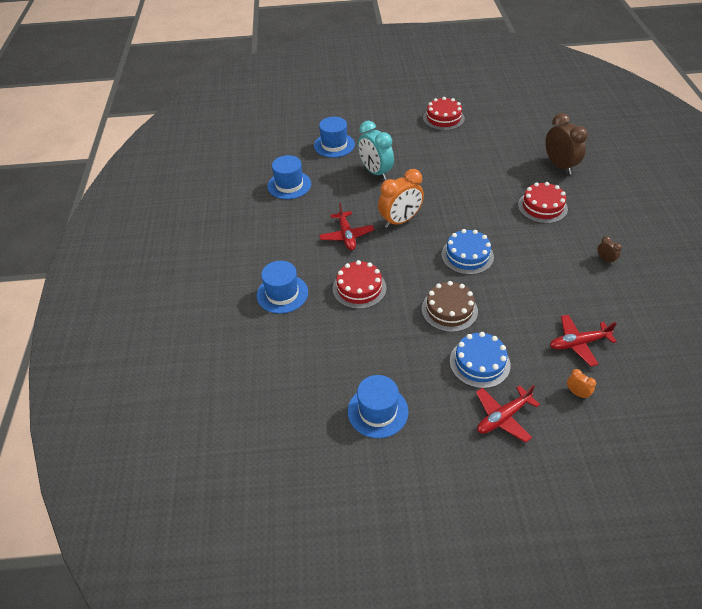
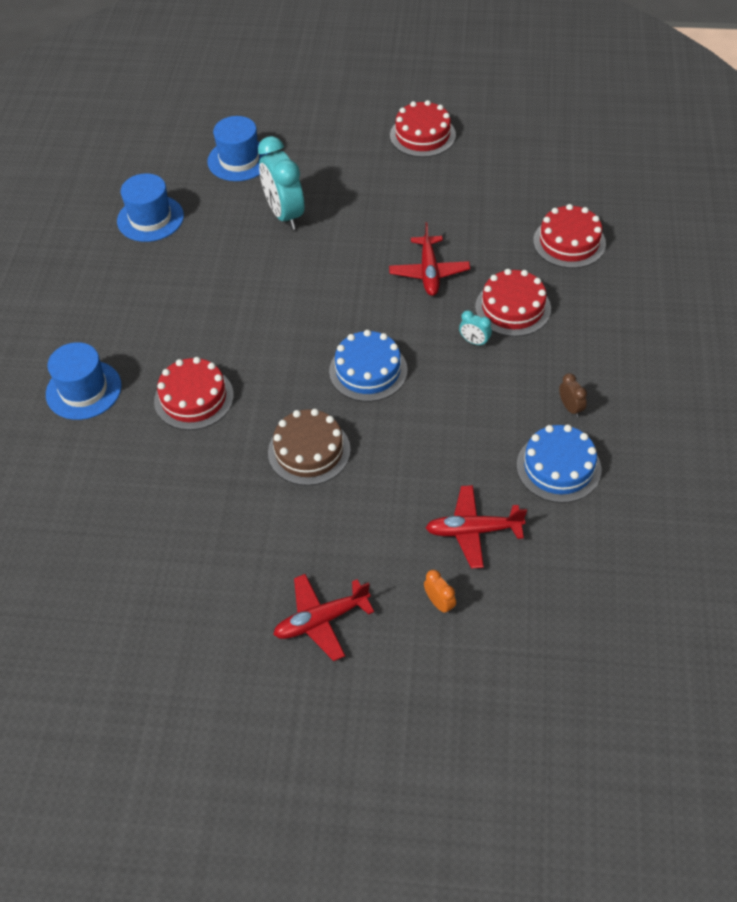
camera: 10 degrees right, 5 degrees up
red plane [319,203,374,250] -> red plane moved to [389,222,470,296]
blue hat [348,375,408,438] -> none
orange clock [378,169,424,228] -> none
blue cake [450,332,511,388] -> blue cake moved to [517,425,601,503]
brown clock [545,113,588,174] -> red cake [533,204,606,268]
none -> turquoise clock [459,310,492,347]

